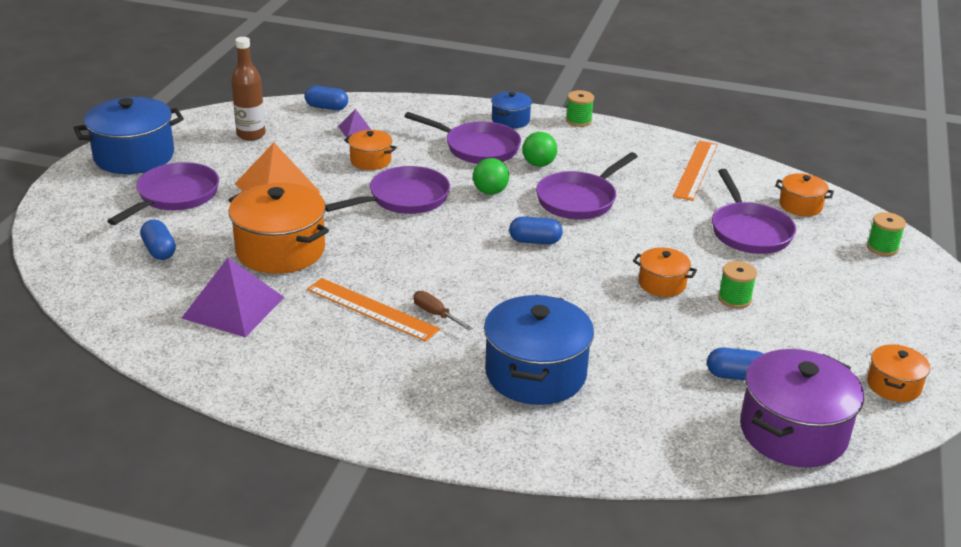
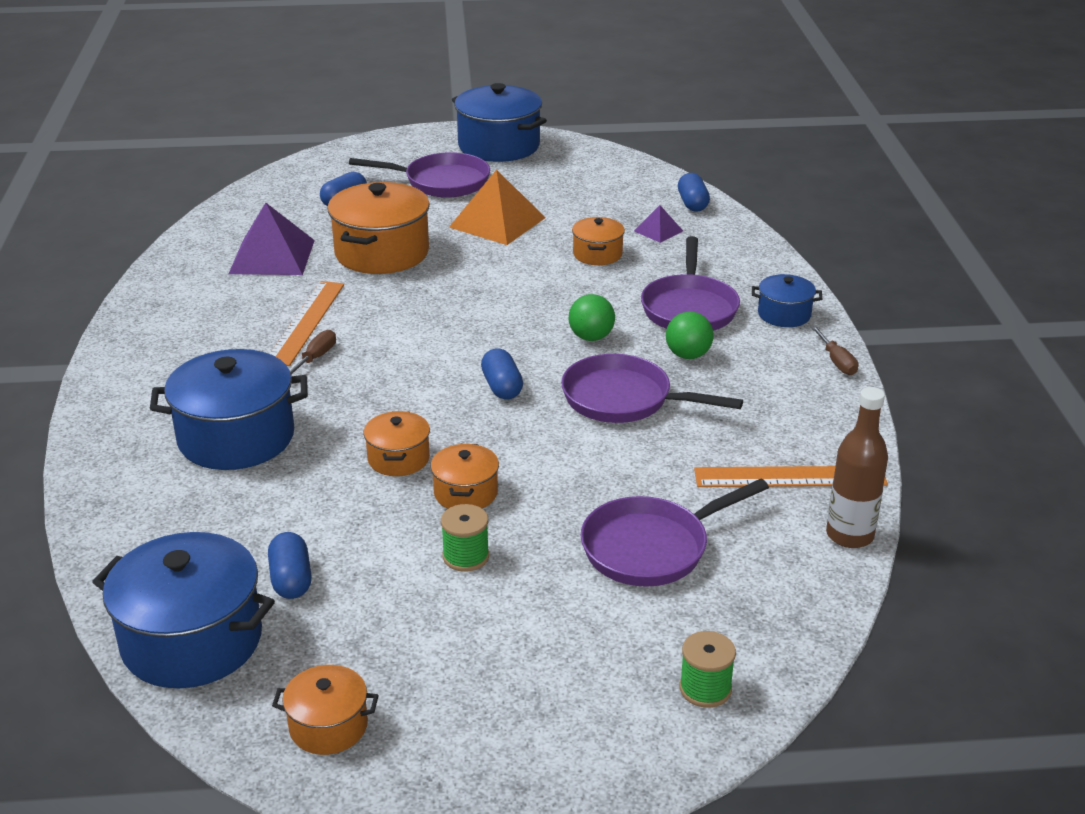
camera: 70 degrees right, 0 degrees up
brown bottle [231,37,265,141] -> brown bottle moved to [826,387,888,548]
purple pan [325,166,450,214] -> none
green spool [566,90,594,127] -> brown screwdriver [811,326,859,375]
purple pot [740,349,864,467] -> blue pot [92,532,275,688]
orange pot [775,173,834,216] -> orange pot moved to [364,411,430,476]

